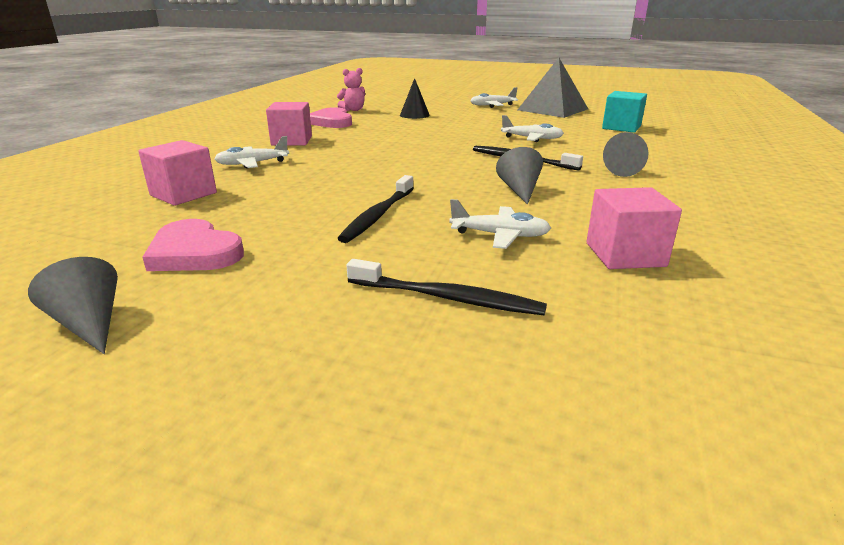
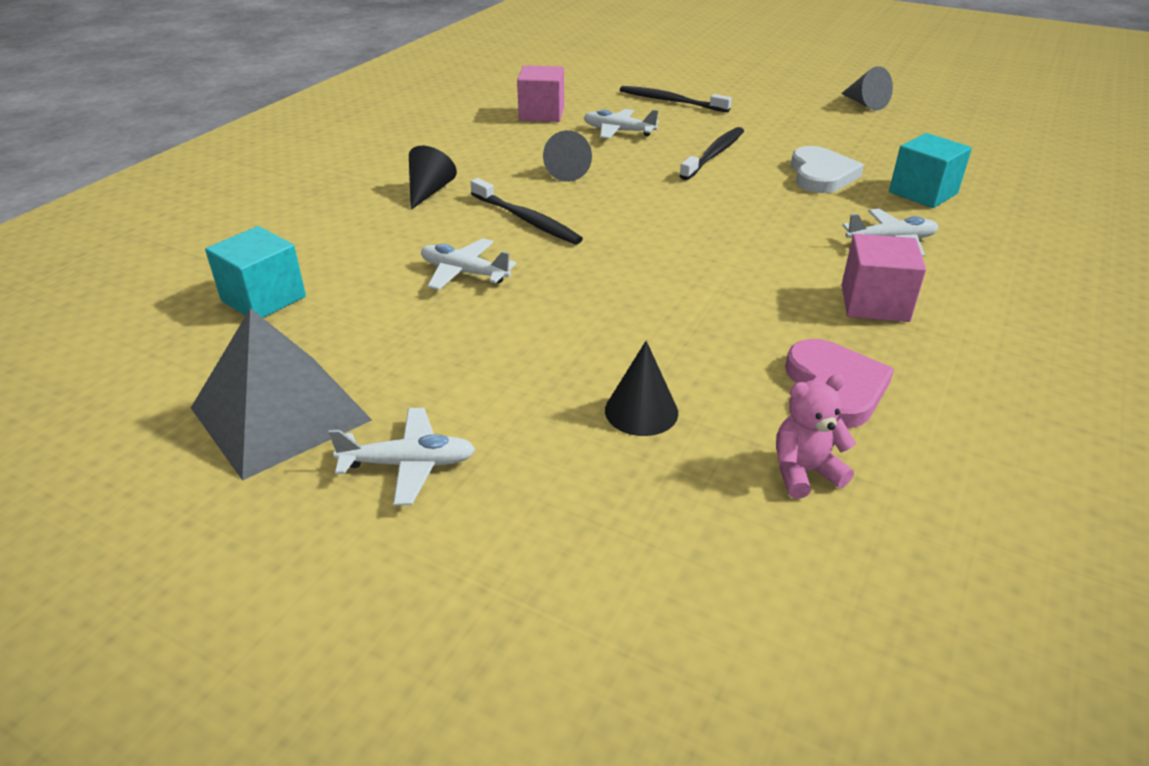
camera: 170 degrees left, 10 degrees up
pink cube [138,140,217,206] -> turquoise cube [889,133,972,208]
pink heart [142,219,244,271] -> none
grey cone [603,132,649,177] -> black cone [409,146,457,210]
none -> white heart [791,146,864,193]

